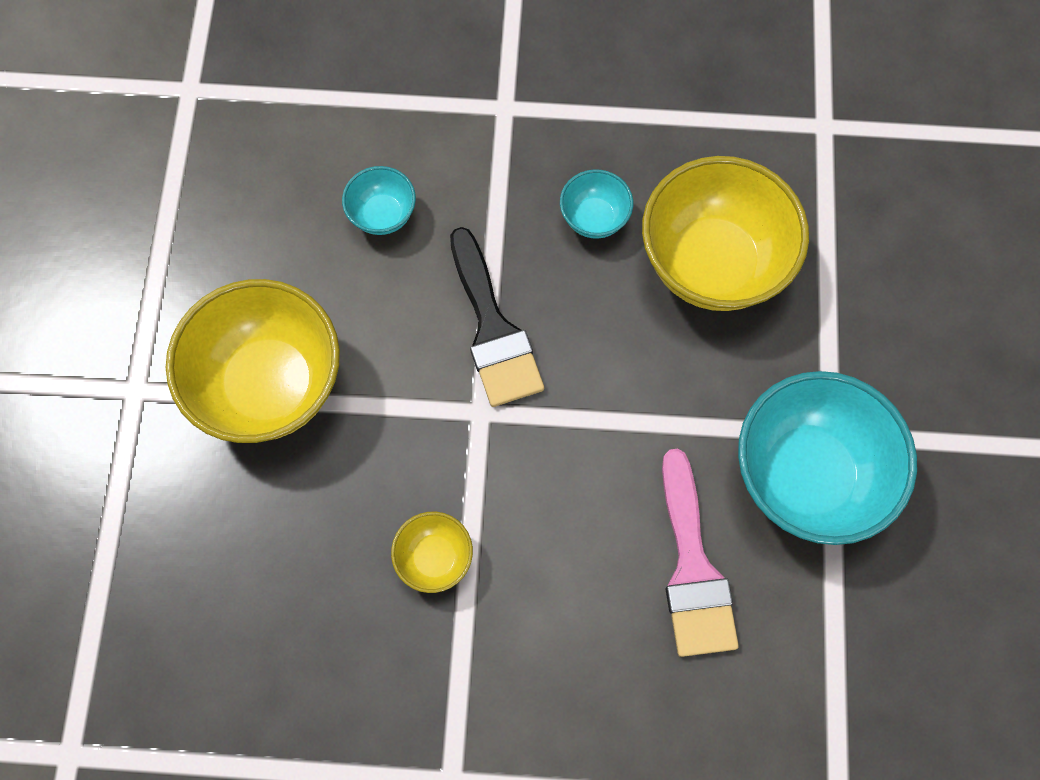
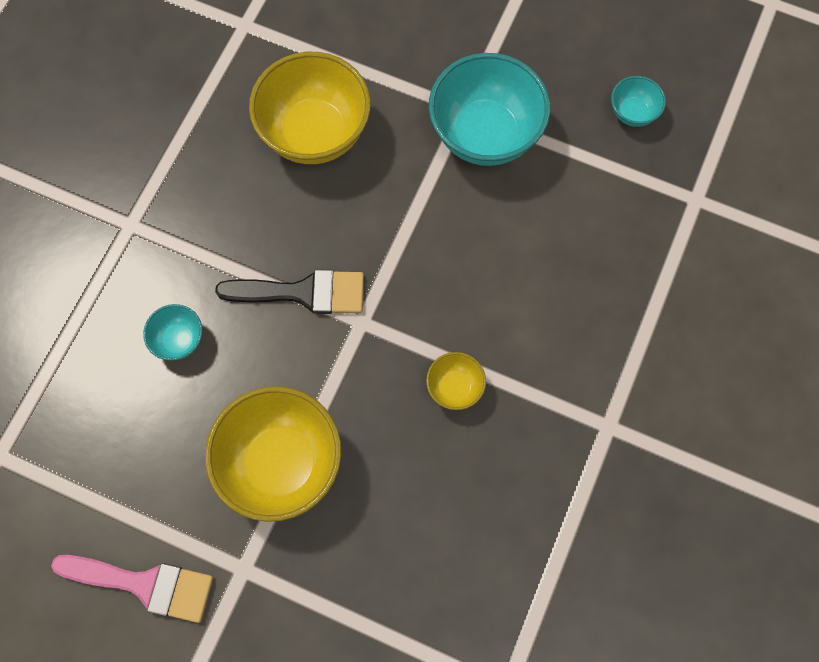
camera: 70 degrees left, 0 degrees up
turquoise bowl [560,169,633,239] -> turquoise bowl moved to [611,76,666,127]
pink brush [662,449,739,657] -> pink brush moved to [51,555,213,623]

